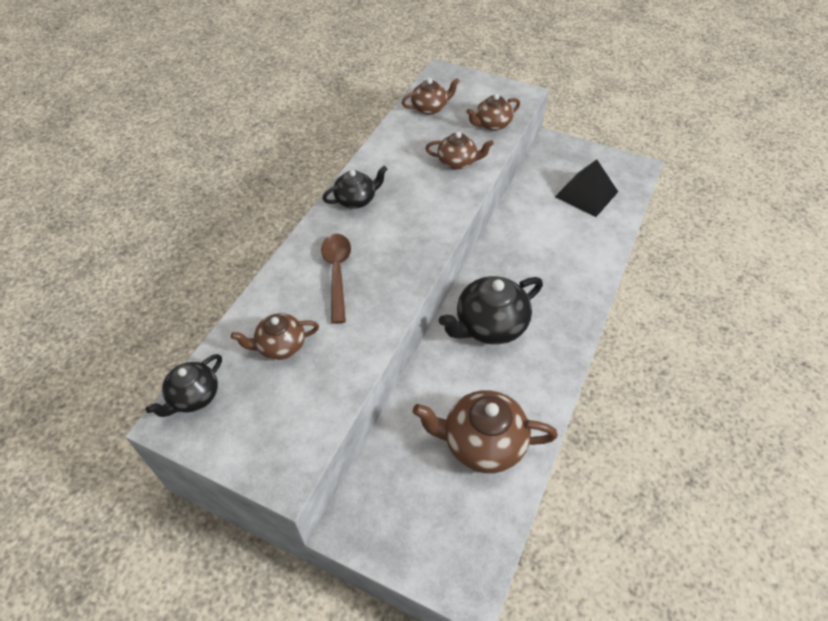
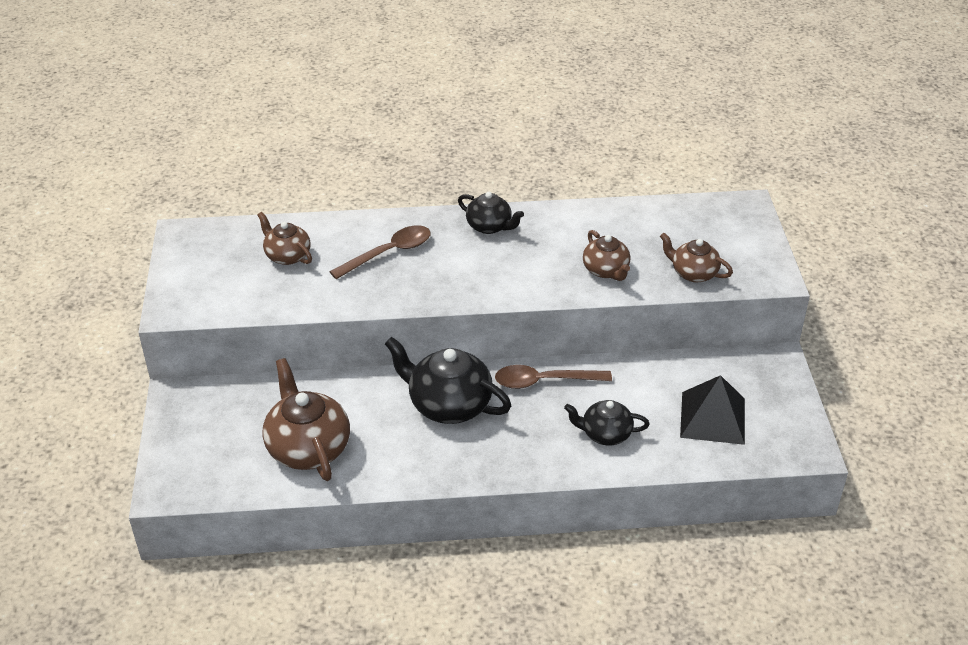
camera: 60 degrees right, 10 degrees down
black teapot [145,354,222,417] -> black teapot moved to [564,400,650,445]
brown teapot [402,78,460,115] -> none
none -> brown spoon [495,365,612,389]

